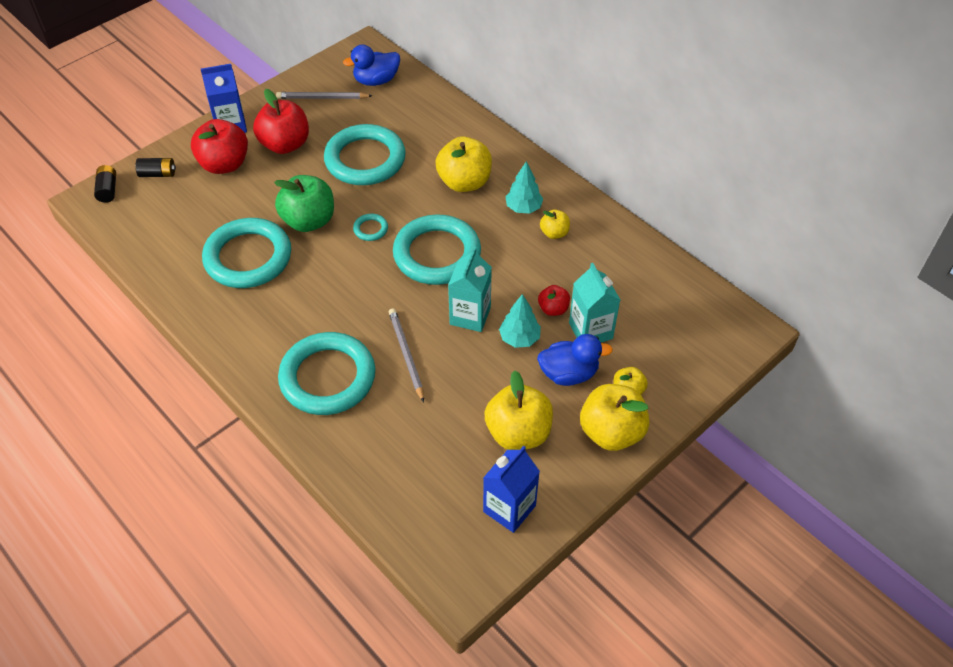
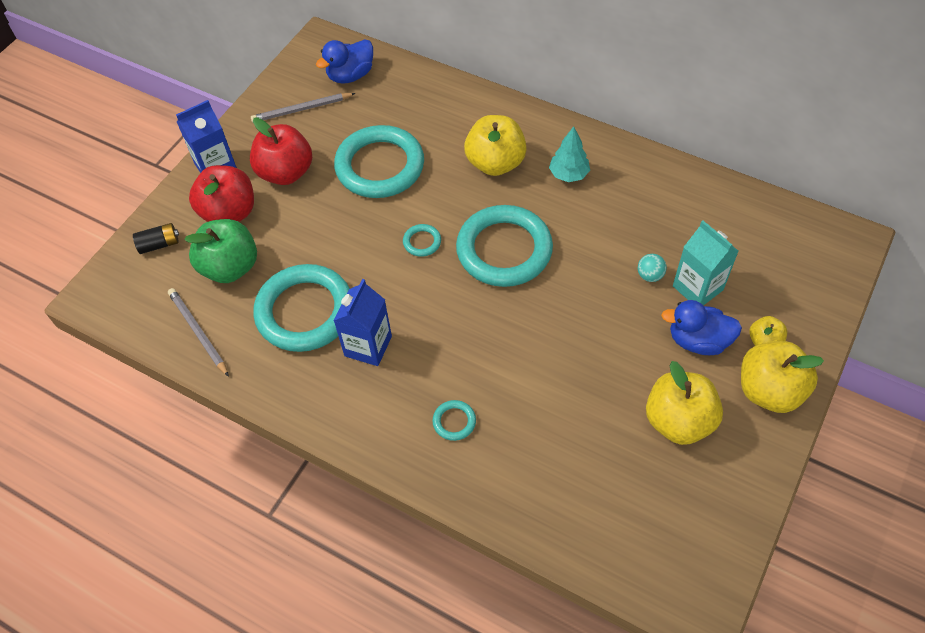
camera: 15 degrees left, 5 degrees up
black battery [94,165,116,203] -> none
green apple [274,175,334,232] -> green apple moved to [184,219,257,283]
turquoise ring [278,332,376,415] -> turquoise ring [432,400,476,441], size x0.41
grey pencil [389,308,424,402] -> grey pencil moved to [168,288,229,377]
turquoise carton [448,247,492,332] -> none
blue carton [483,446,540,533] -> blue carton moved to [333,279,392,366]
turquoise tree [499,294,541,348] -> none
blue duck [537,334,613,386] -> blue duck turned 150 degrees counterclockwise [661,300,742,355]
red apple [538,285,570,316] -> turquoise ball [638,254,667,282]
yellow apple [540,210,570,239] -> none

